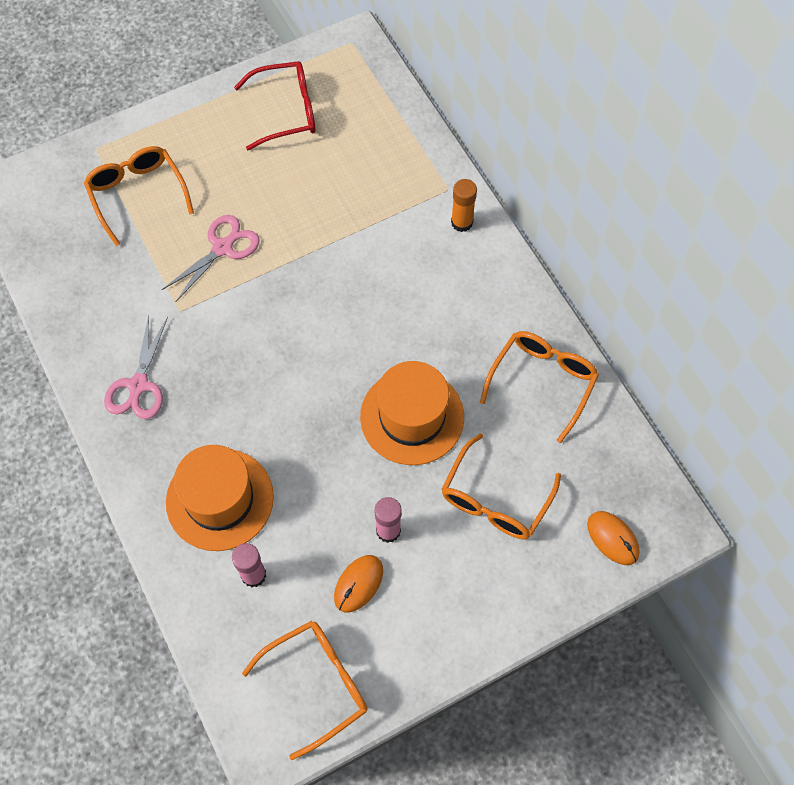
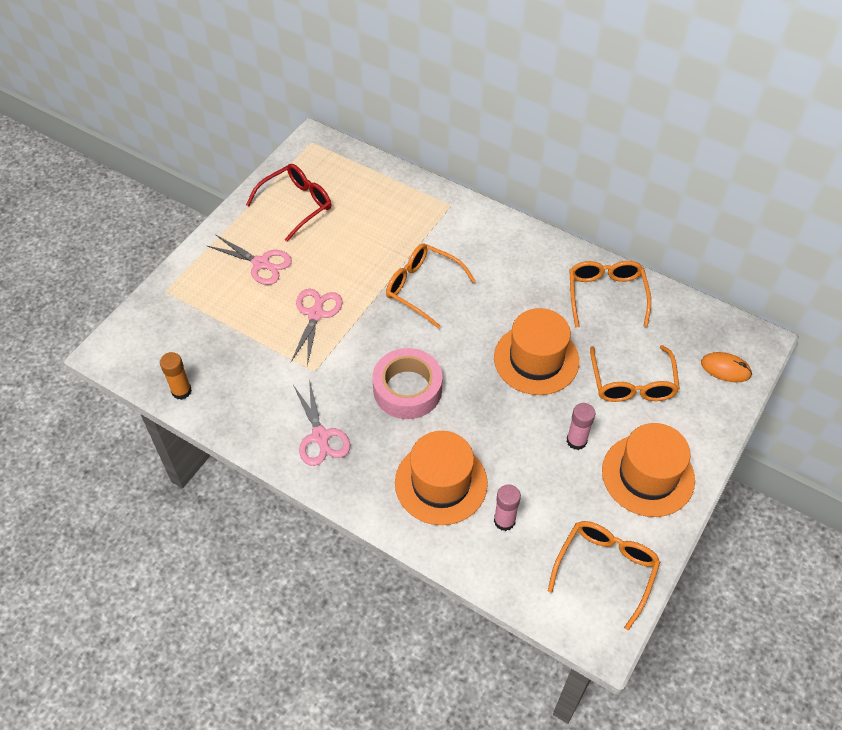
camera: 30 degrees left, 10 degrees down
orange glasses [84,146,194,246] -> orange glasses moved to [386,243,476,328]
orange mouse [334,555,383,612] -> none
orange glue stick [451,179,477,232] -> orange glue stick moved to [160,352,192,400]
none -> pink scissors [207,235,292,285]
none -> pink tape [373,348,442,419]
none -> orange hat [602,423,695,517]

